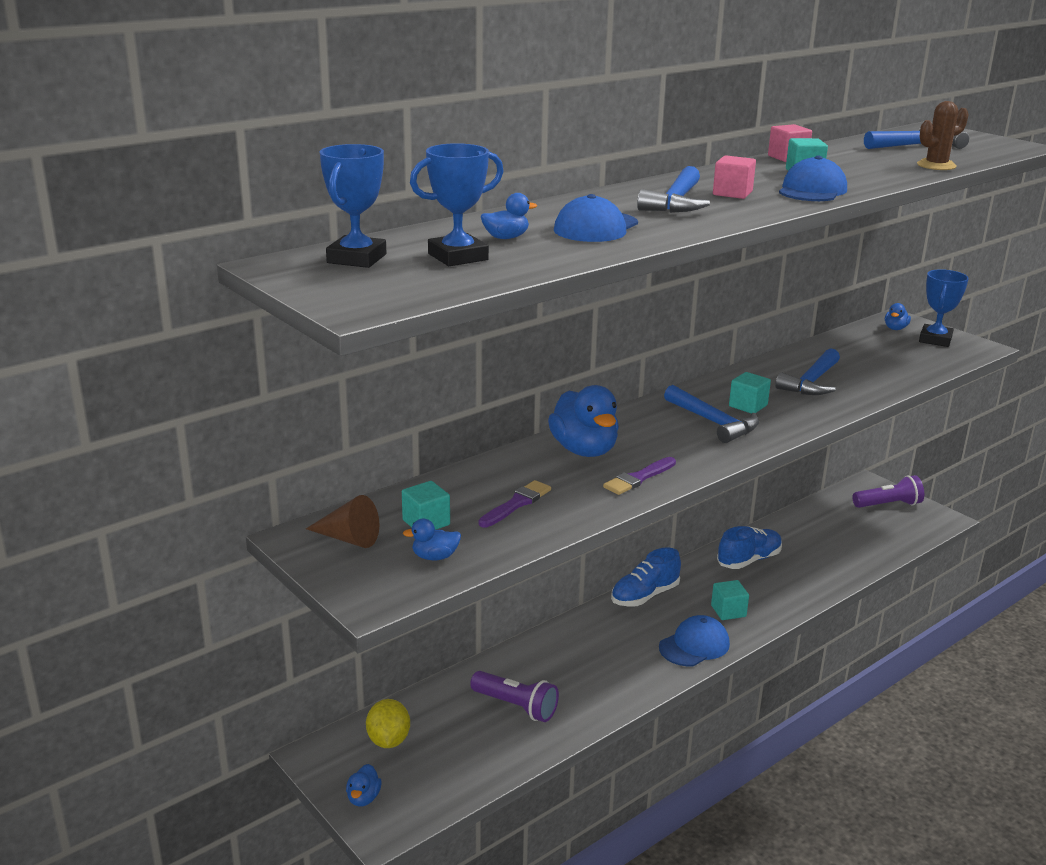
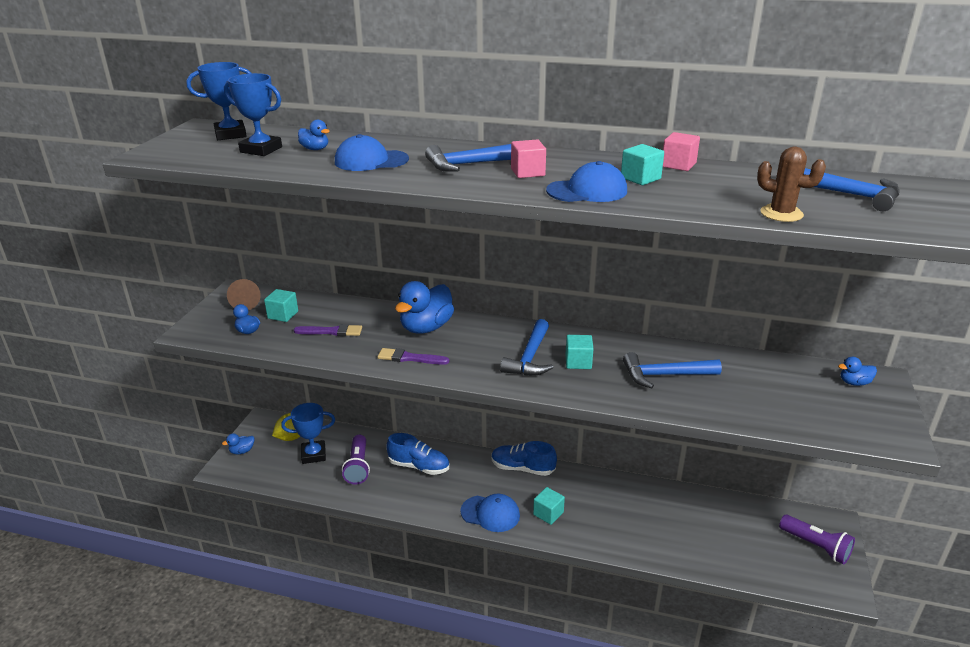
camera: 55 degrees right, 5 degrees up
blue shoe [717,526,782,569] -> blue shoe moved to [386,433,449,475]
blue trophy [919,269,969,347] -> blue trophy moved to [281,403,335,464]

